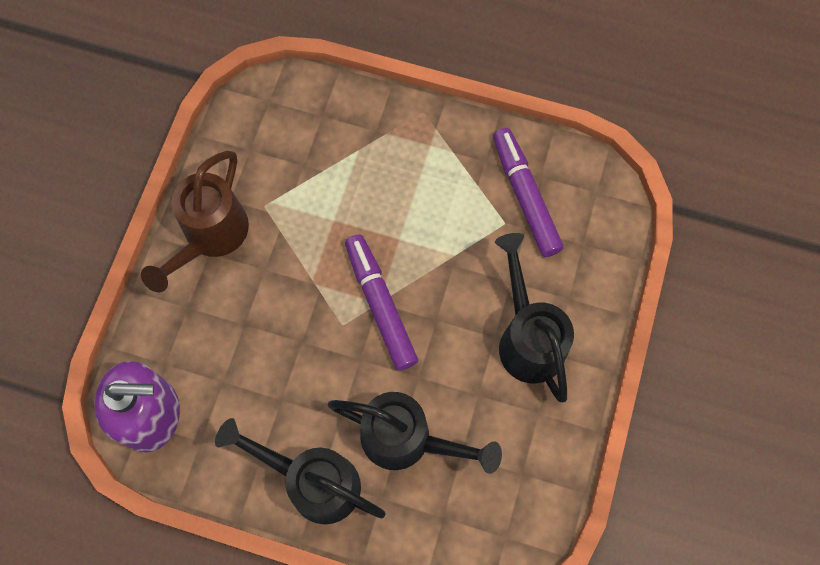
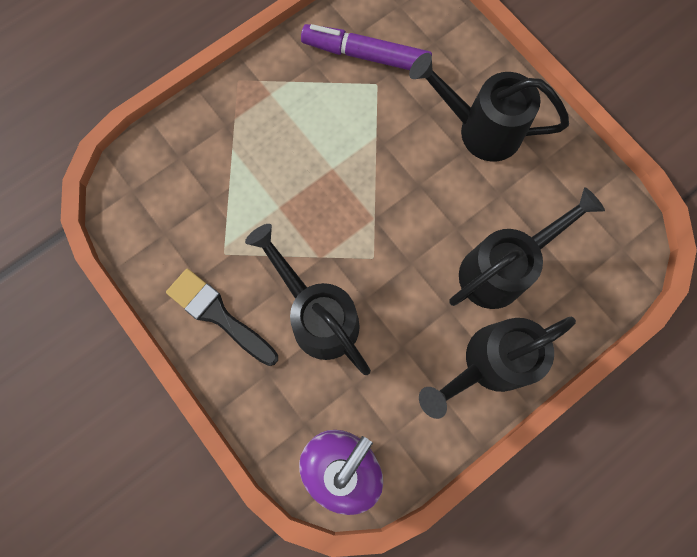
camera: 55 degrees left, 5 degrees up
brown watering can [141,151,249,292] -> black brush [166,269,278,366]
purple marker [345,234,418,371] -> none
none -> black watering can [245,224,371,375]

